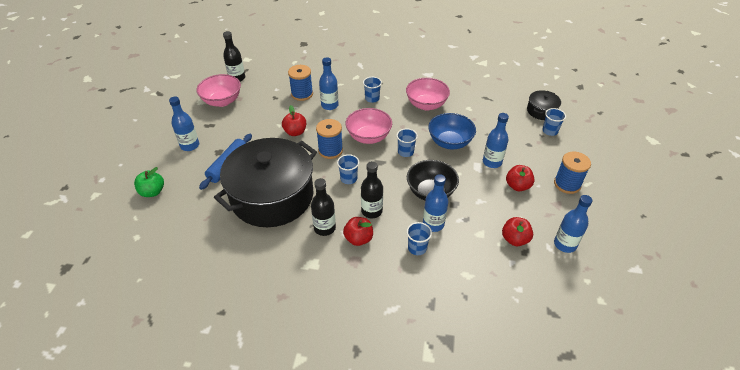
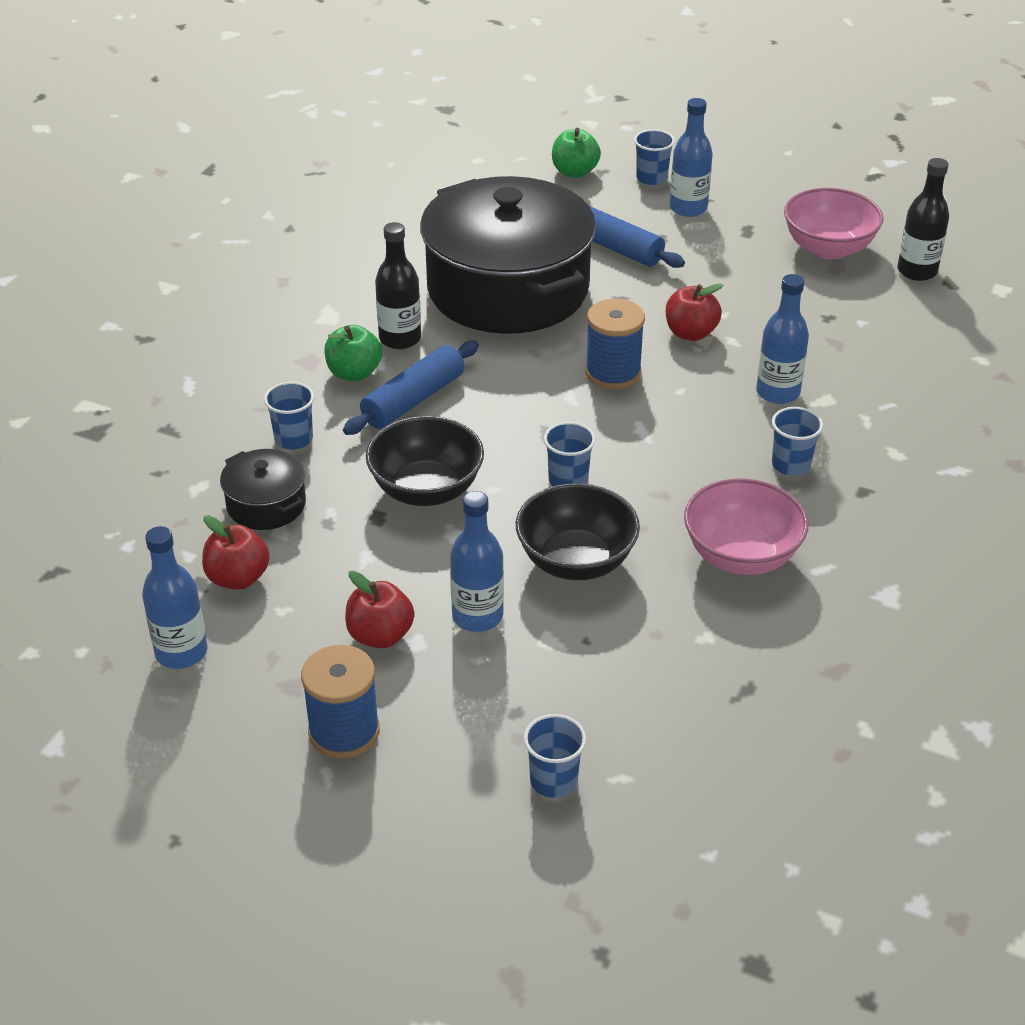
camera: 105 degrees right, 5 degrees down
blue spool [288,65,313,101] -> none
blue cup [337,154,359,184] -> blue cup moved to [634,129,675,185]
red apple [343,217,373,246] -> green apple [324,325,382,381]
pink bowl [345,108,392,144] -> none
black bottle [361,161,383,218] -> blue rolling pin [343,341,479,435]
blue bottle [423,174,448,232] -> none
blue bowl [428,113,476,150] -> black bowl [516,483,640,580]
black pot [527,90,561,120] -> black pot moved to [220,449,306,530]

